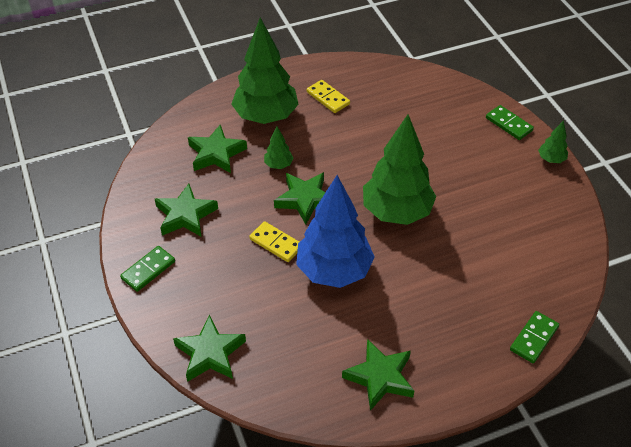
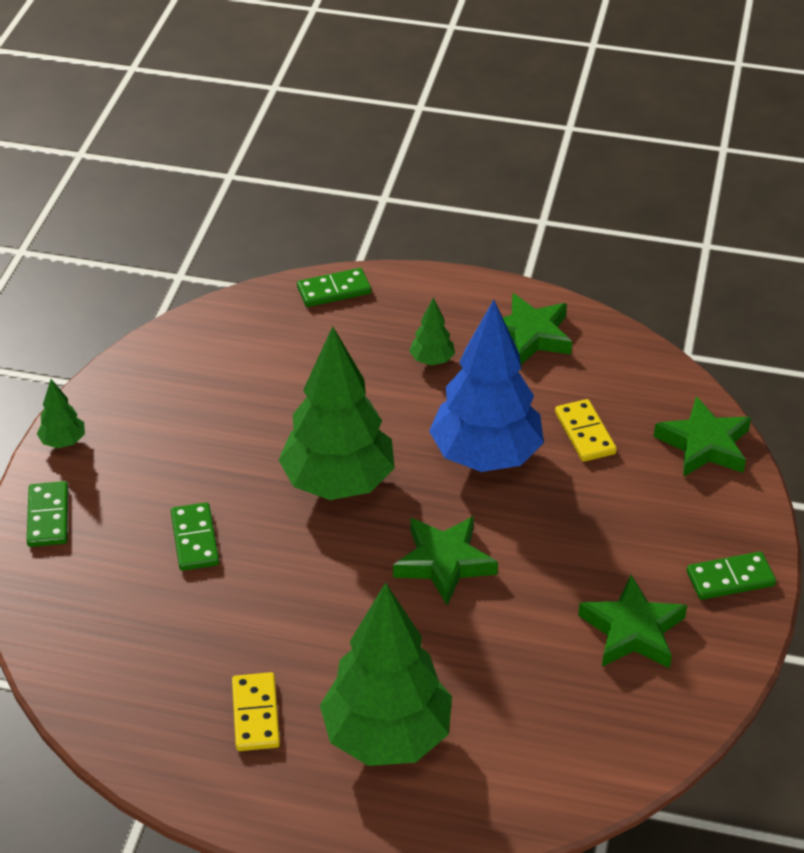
camera: 145 degrees left, 5 degrees down
green star [188,125,247,173] -> none
yellow domino [249,221,299,262] -> yellow domino moved to [555,399,617,462]
green tree [264,127,294,169] -> green tree moved to [409,298,455,365]
none -> green domino [171,502,219,571]

